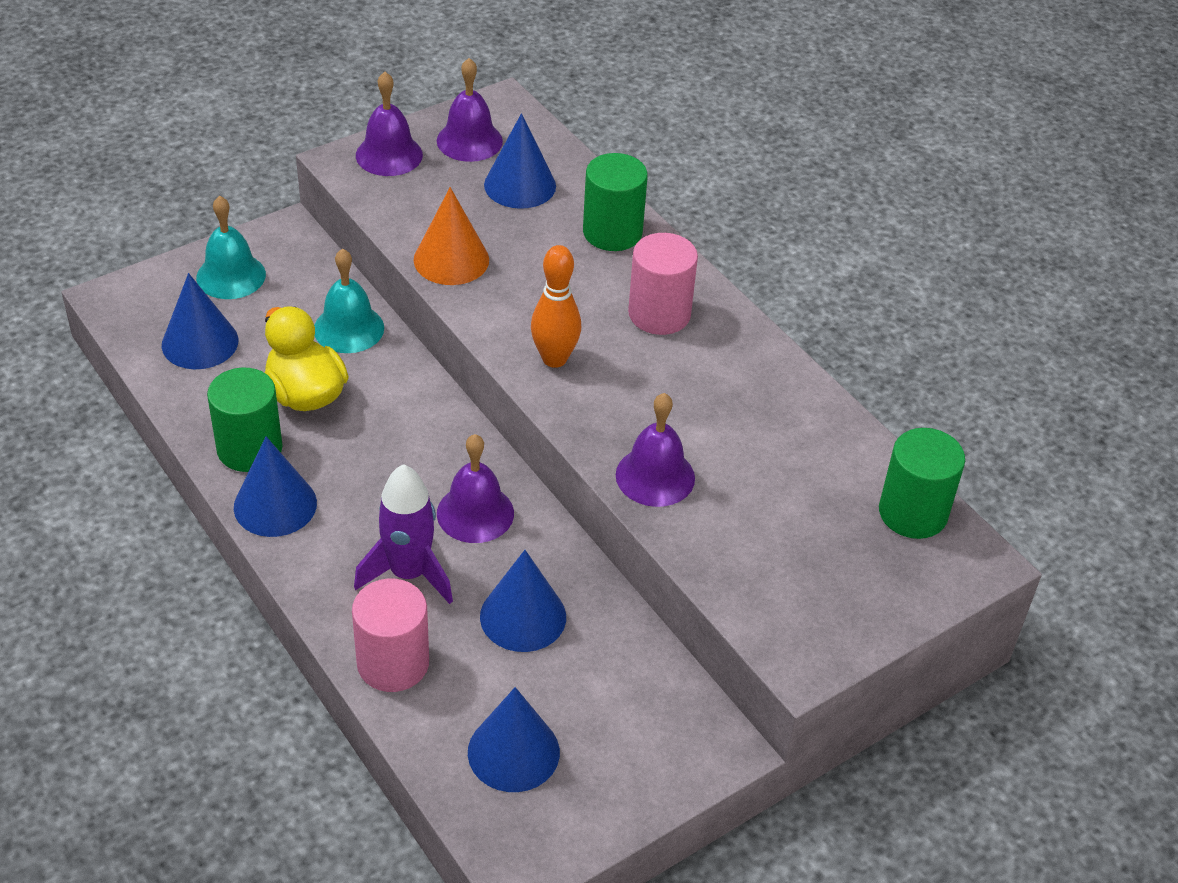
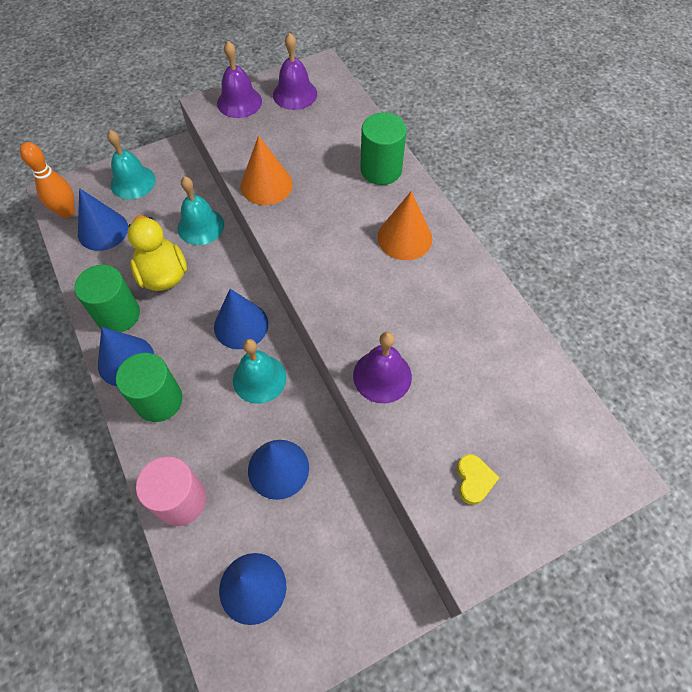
camera: 10 degrees right, 15 degrees up
purple rocket [354,464,453,604] -> none
purple bell [437,434,514,543] -> turquoise bell [233,339,286,404]
blue cone [484,113,556,209] -> blue cone moved to [214,289,268,349]
orange bowling pin [531,245,581,368] -> orange bowling pin moved to [20,142,75,218]
pink cylinder [628,233,698,335] -> orange cone [377,191,432,260]
green cylinder [879,428,965,539] -> green cylinder moved to [116,353,183,422]
none -> yellow heart [457,454,499,505]

